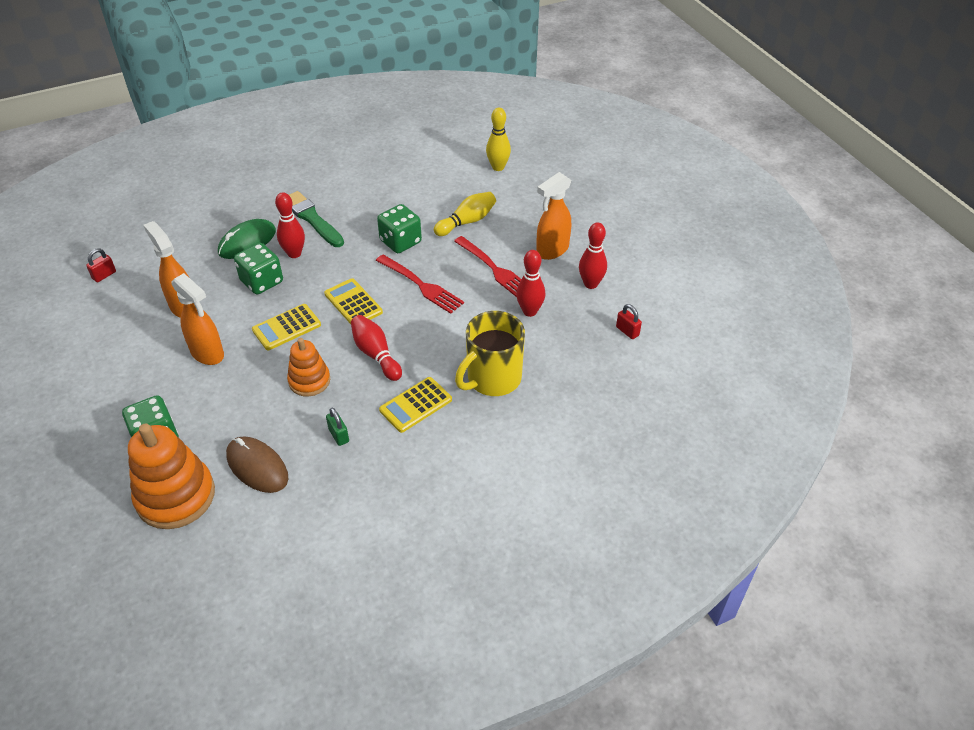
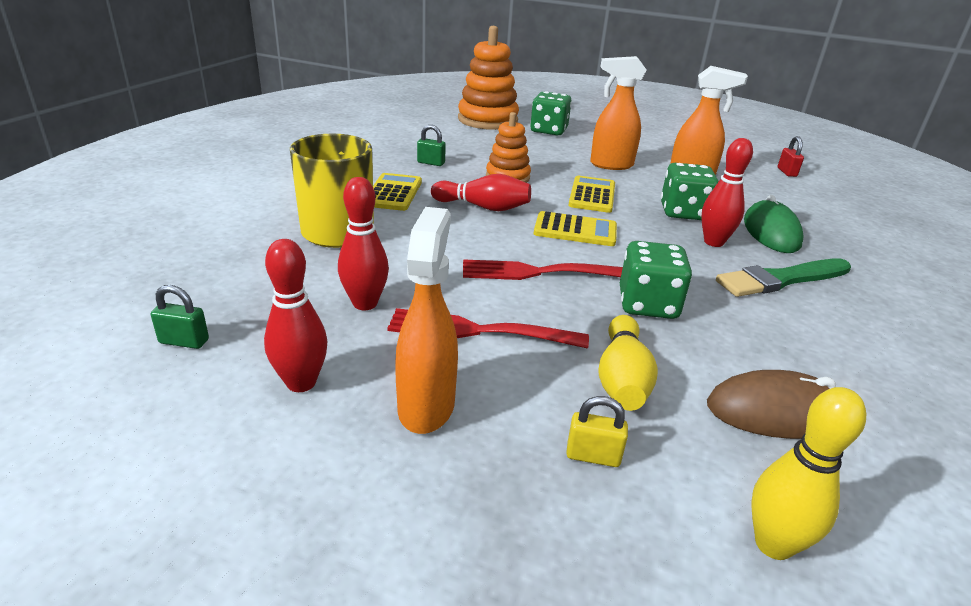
camera: 135 degrees right, 15 degrees down
brown mouse [226,436,288,493] -> brown mouse moved to [707,370,836,439]
green brush [289,191,344,247] -> green brush turned 150 degrees clockwise [716,258,851,297]
red padlock [616,304,642,339] -> green padlock [151,285,209,349]
none -> yellow padlock [566,396,628,467]

